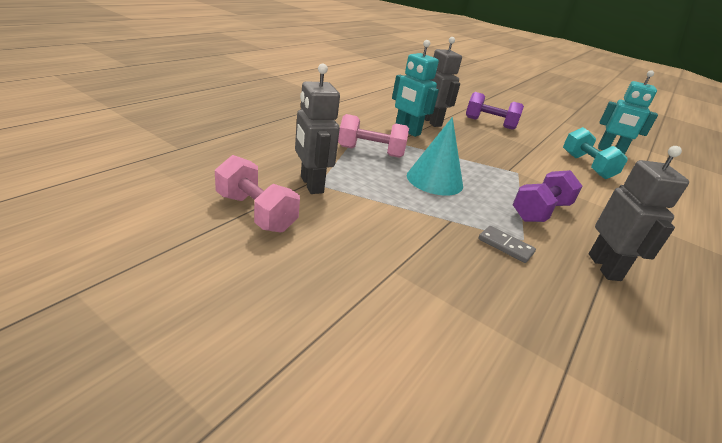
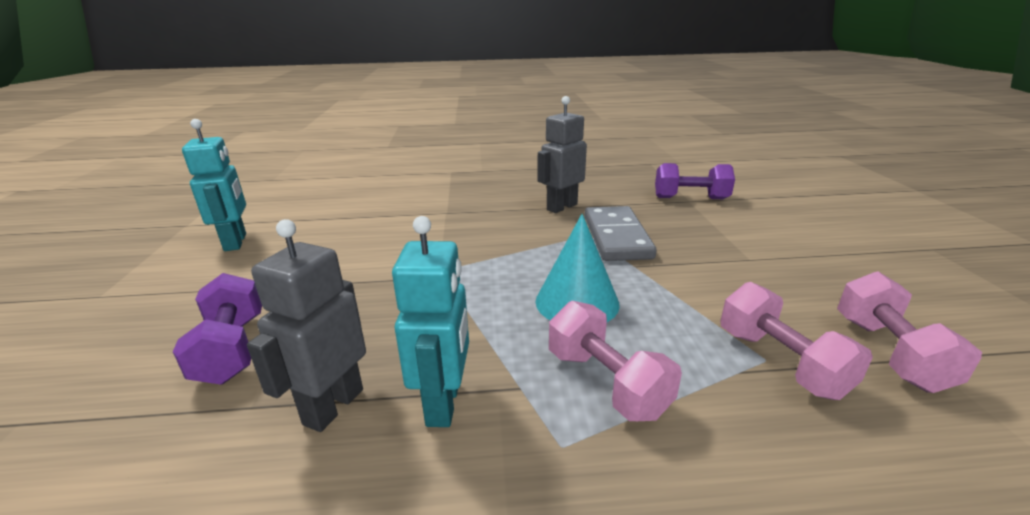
camera: 125 degrees left, 5 degrees down
grey robot [295,63,340,194] -> pink dumbbell [720,282,873,400]
grey domino [478,226,536,263] -> grey domino [585,206,657,261], size x2.06
purple dumbbell [513,170,583,222] -> purple dumbbell moved to [655,163,735,199]
turquoise dumbbell [563,127,628,179] -> none

